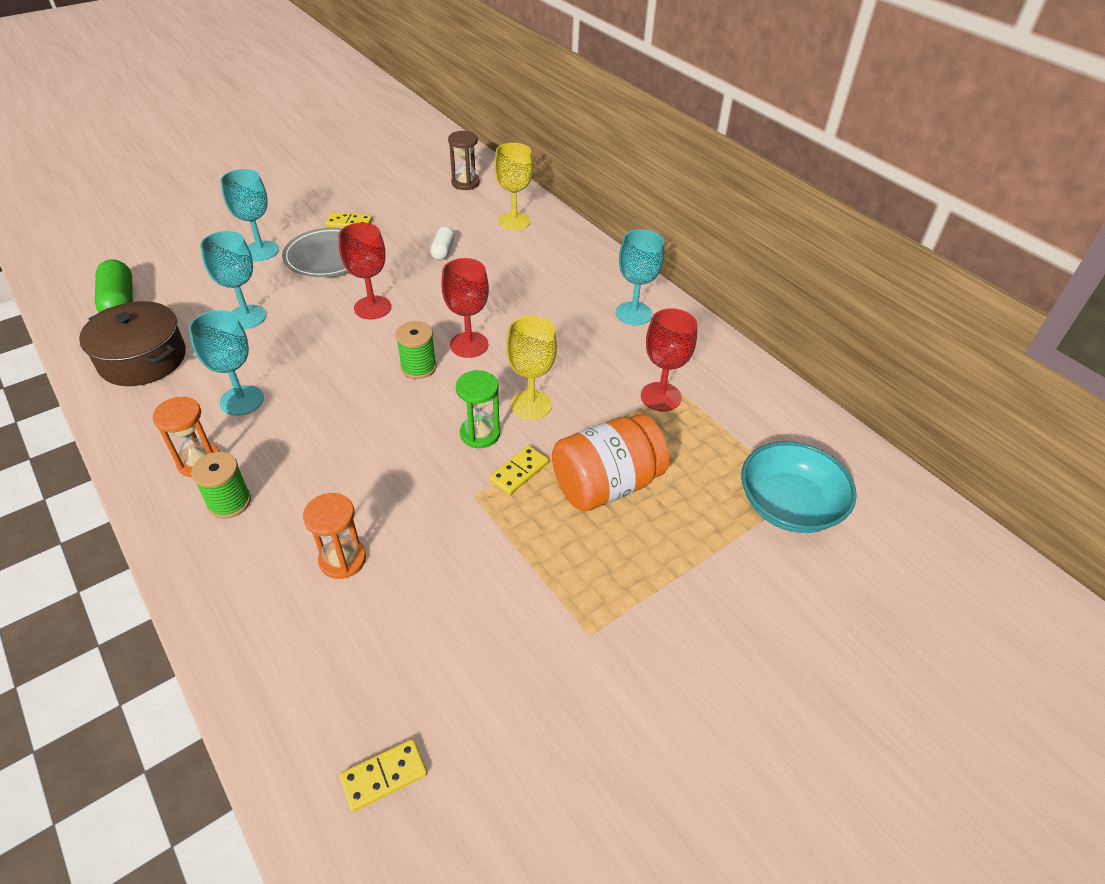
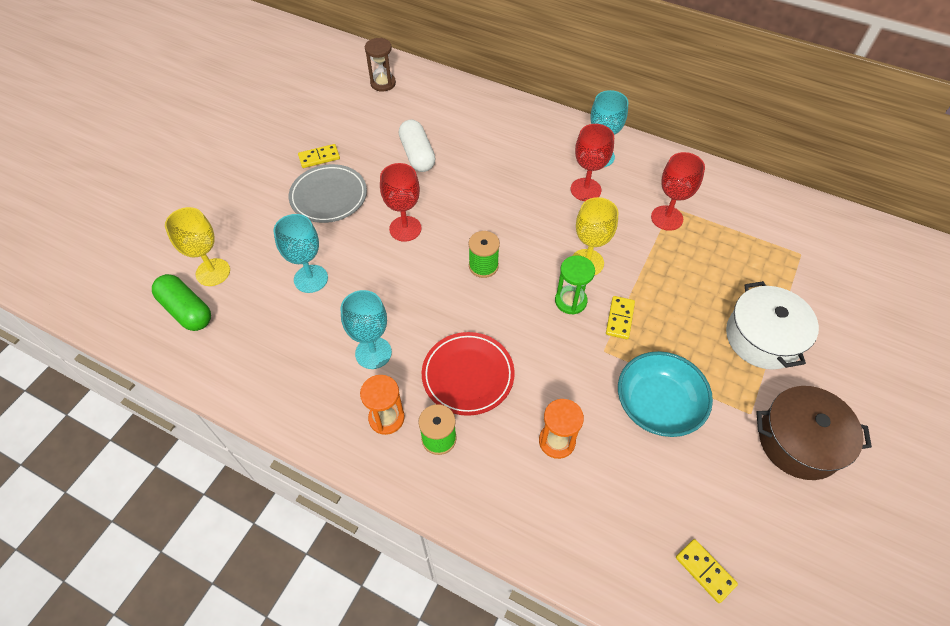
camera: 25 degrees left, 10 degrees up
brown pot [79,301,186,386] -> brown pot moved to [756,386,872,480]
turquoise goblet [220,169,279,261] -> none
yellow domino [339,739,427,812] -> yellow domino turned 75 degrees counterclockwise [676,539,738,603]
white capsule [430,226,455,260] -> white capsule [399,119,435,172], size x1.61
red goblet [441,258,489,358] -> red goblet moved to [571,124,614,201]
yellow goblet [494,143,533,230] -> yellow goblet moved to [165,207,230,286]
orange jar [552,414,669,511] -> none
turquoise bowl [741,441,857,533] -> turquoise bowl moved to [618,351,713,437]
none -> red plate [422,332,515,416]
none -> white pot [726,281,819,369]

